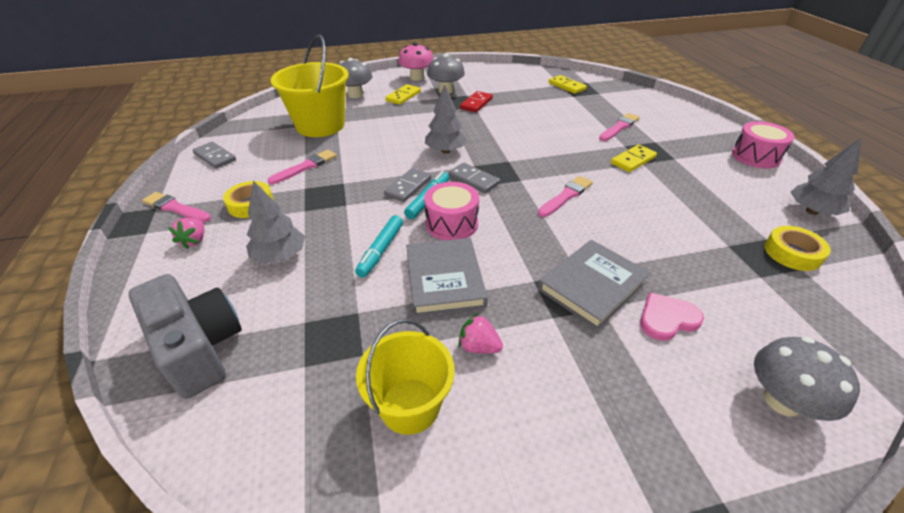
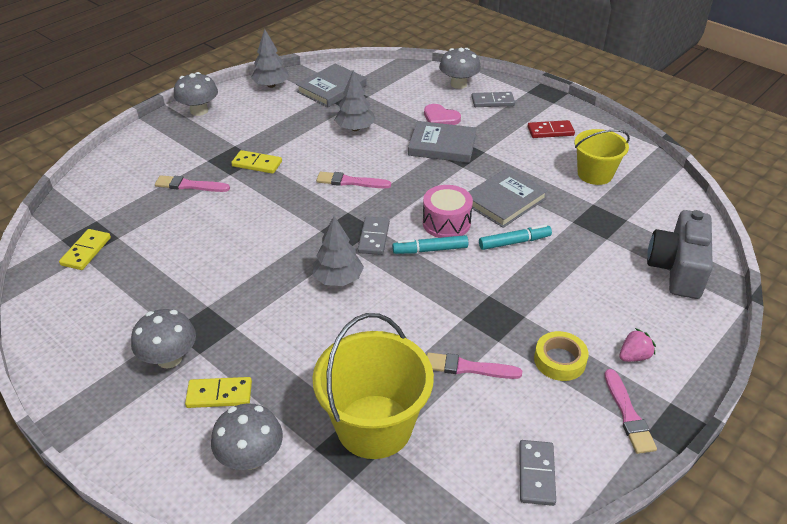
camera: 125 degrees left, 0 degrees up
grey tree [246,181,305,264] -> grey tree moved to [334,70,376,131]
grey domino [384,168,431,202] -> grey domino moved to [471,92,515,107]
pink mushroom [398,42,433,81] -> none
pink strawberry [458,313,503,354] -> none
red domino [460,91,493,112] -> red domino moved to [528,120,575,138]
pink drum [732,121,795,169] -> grey mushroom [174,72,218,116]
yellow tape [765,226,831,271] -> grey book [296,64,367,107]

